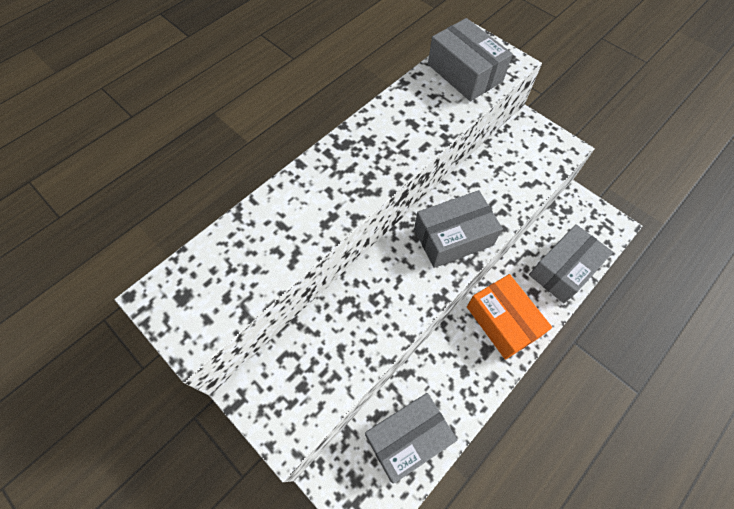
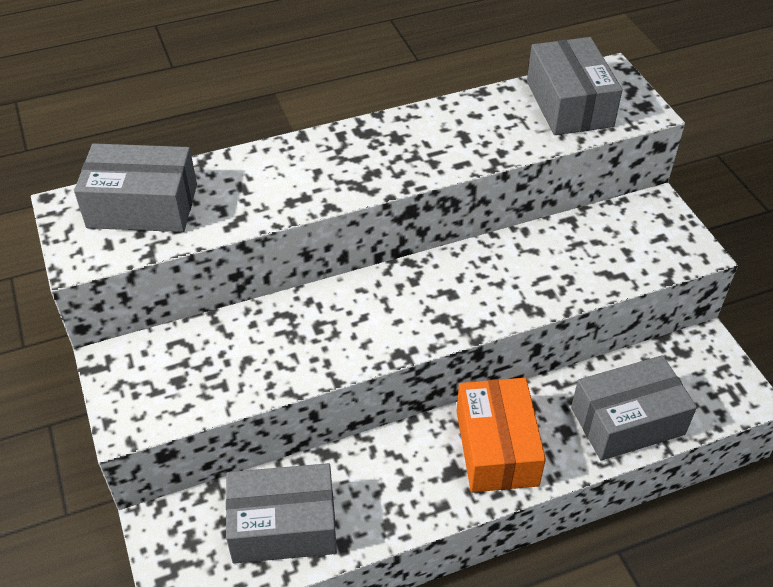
camera: 25 degrees right, 15 degrees down
grey box [414,190,503,268] -> grey box moved to [74,143,197,232]

